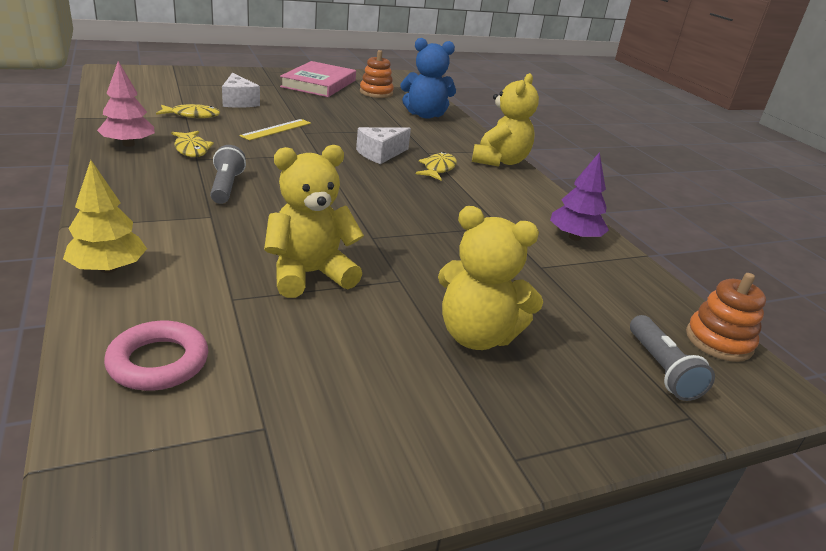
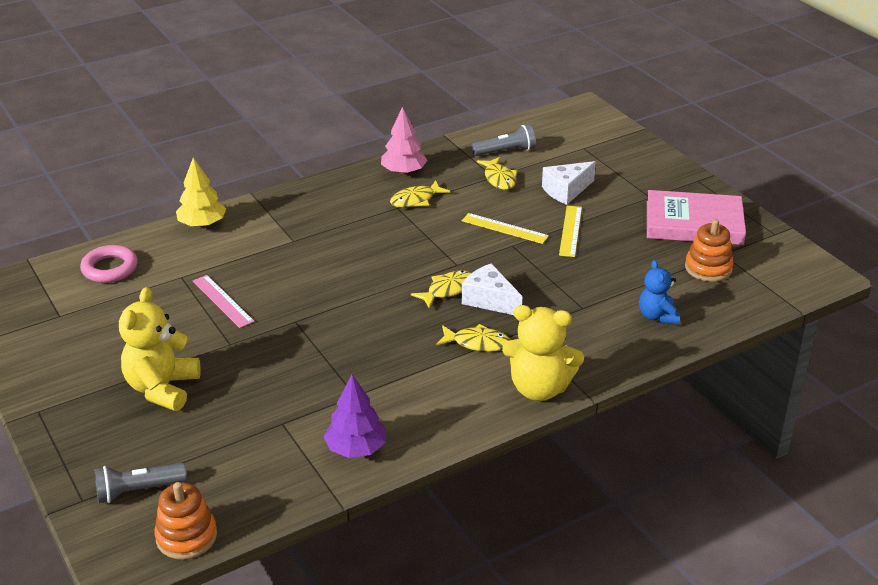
camera: 85 degrees right, 5 degrees up
grey flashlight [210,145,246,204] -> grey flashlight moved to [472,125,536,156]
yellow teddy bear [264,145,364,298] -> pink ruler [193,275,255,328]
blue teddy bear [400,38,456,119] -> blue teddy bear [639,260,680,324], size x0.61
none -> yellow fish [411,270,471,308]
none -> yellow ruler [559,206,582,257]

